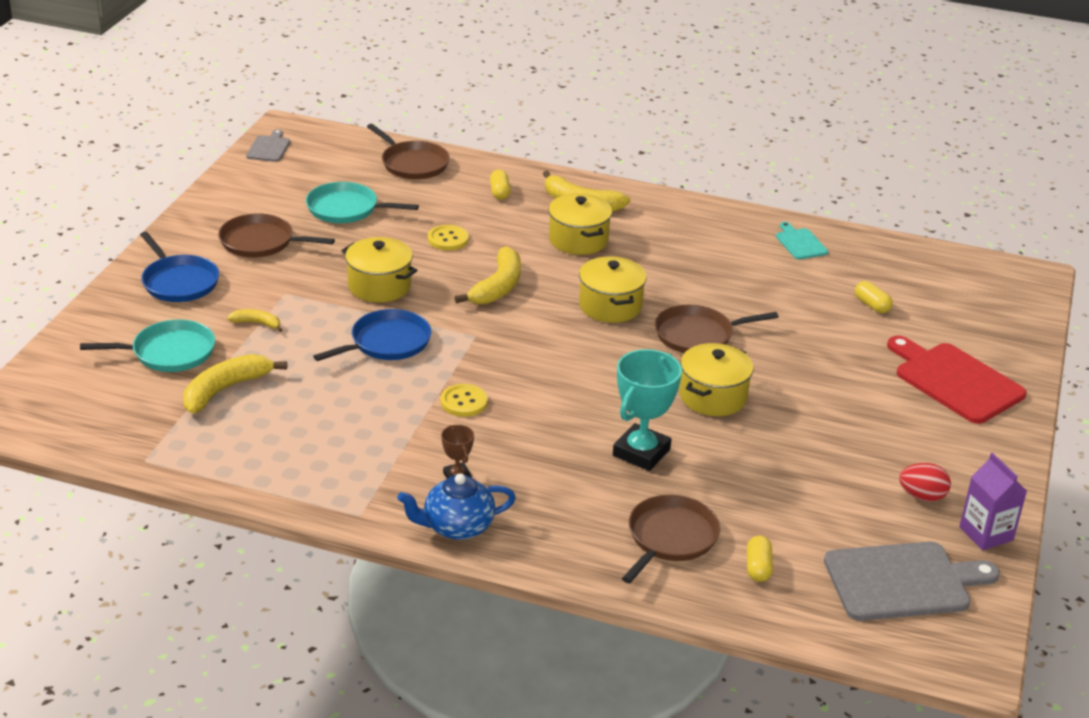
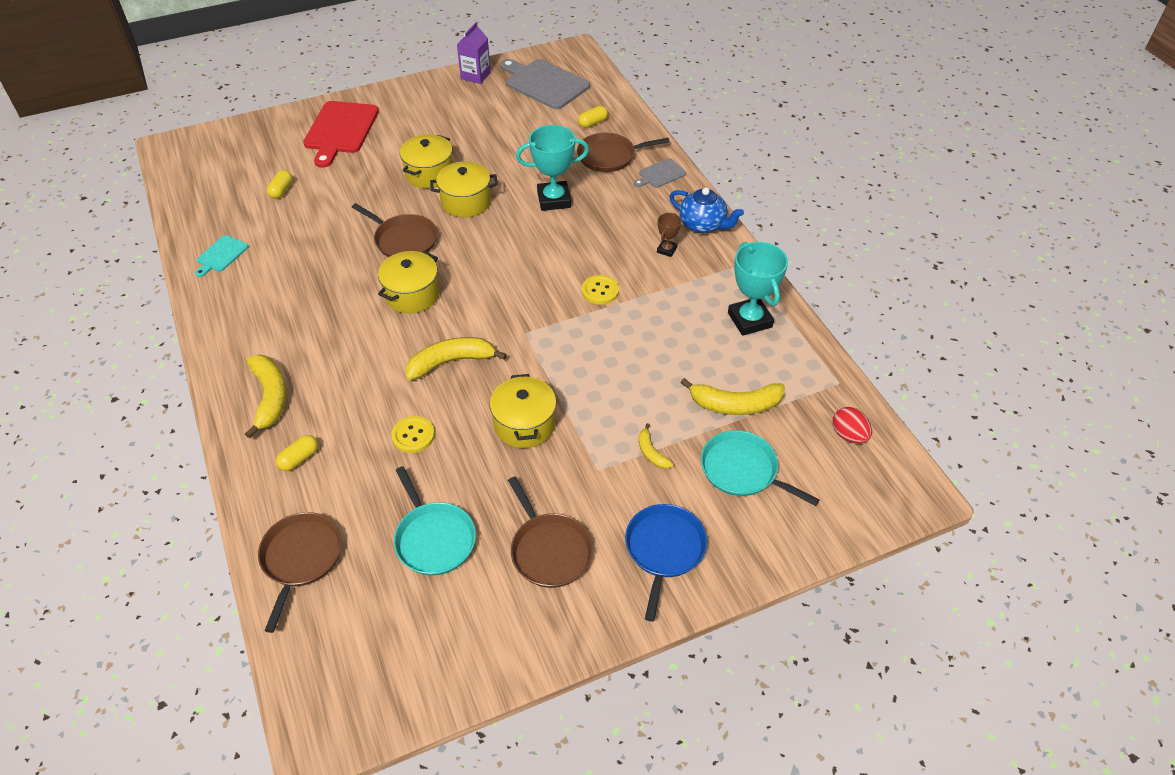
camera: 130 degrees left, 15 degrees up
grey cutting board [246,129,290,162] -> grey cutting board moved to [634,158,686,188]
blue pan [313,309,431,361] -> none
yellow pot [548,193,612,255] -> yellow pot moved to [400,134,453,189]
red egg [899,463,951,501] -> red egg moved to [832,407,872,444]
none -> turquoise trophy [728,242,788,336]

